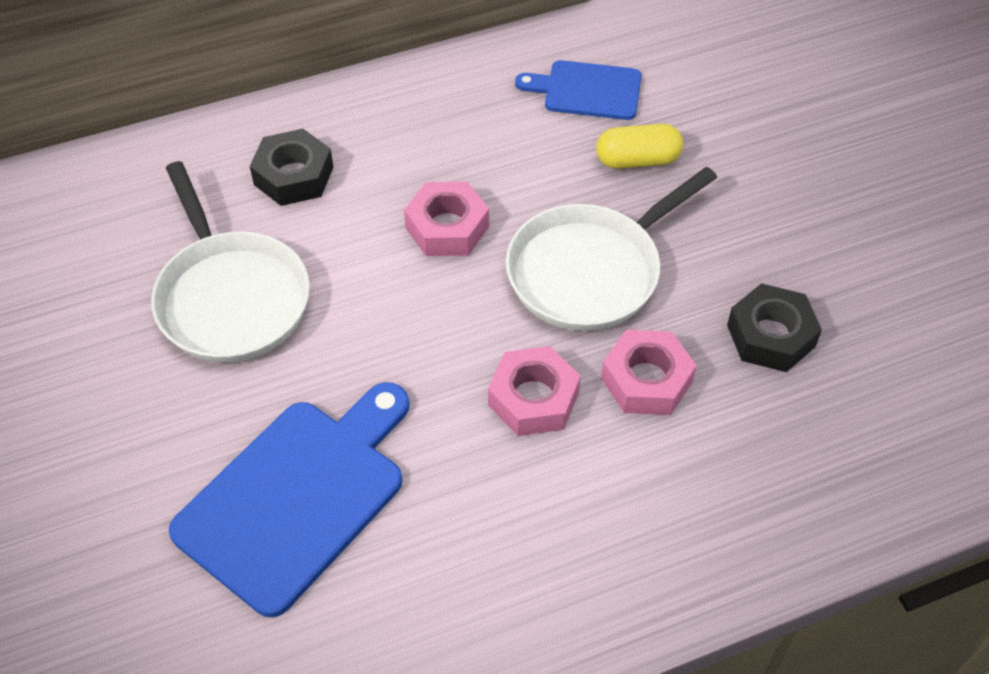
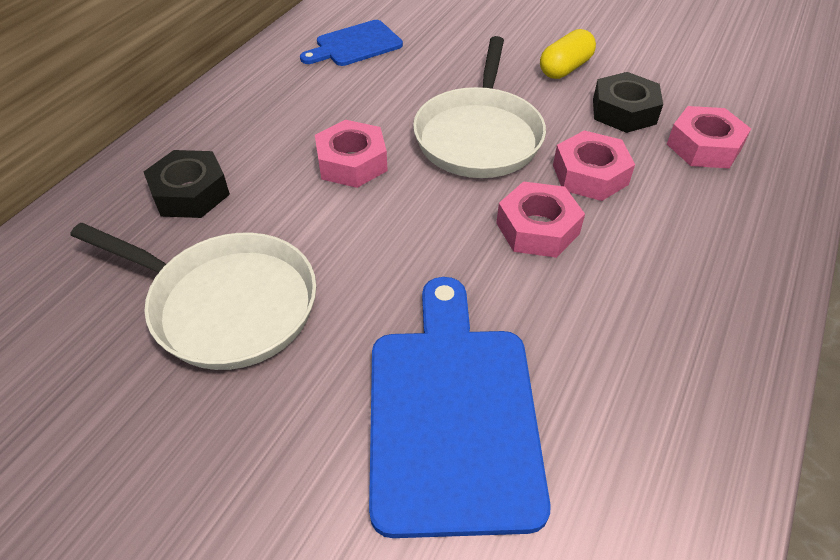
camera: 40 degrees left, 5 degrees down
yellow capsule [596,124,683,169] -> yellow capsule moved to [540,29,596,79]
none -> pink nut [667,106,751,169]

